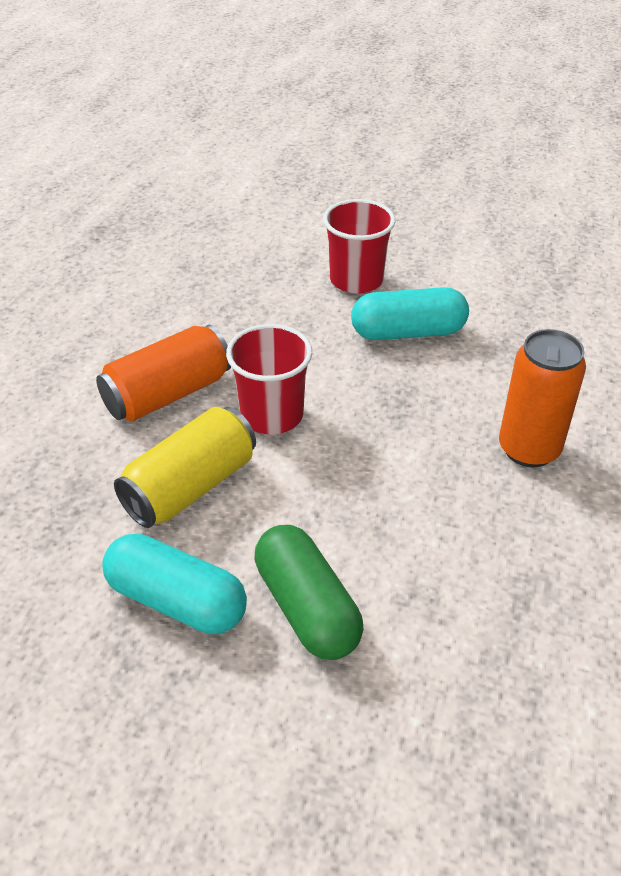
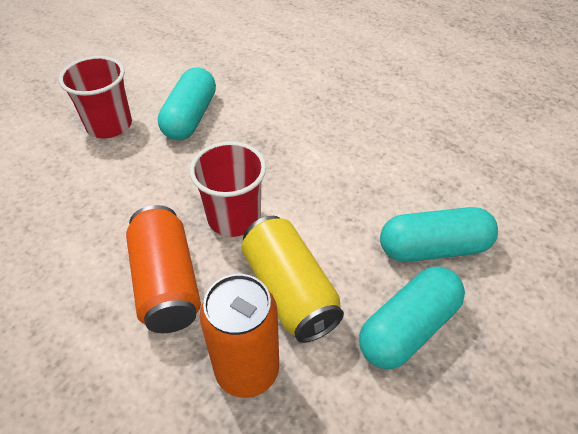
camera: 70 degrees left, 5 degrees up
green capsule [255,525,363,660] -> turquoise capsule [380,207,498,262]
orange can [499,329,586,467] -> orange can moved to [200,274,279,398]

